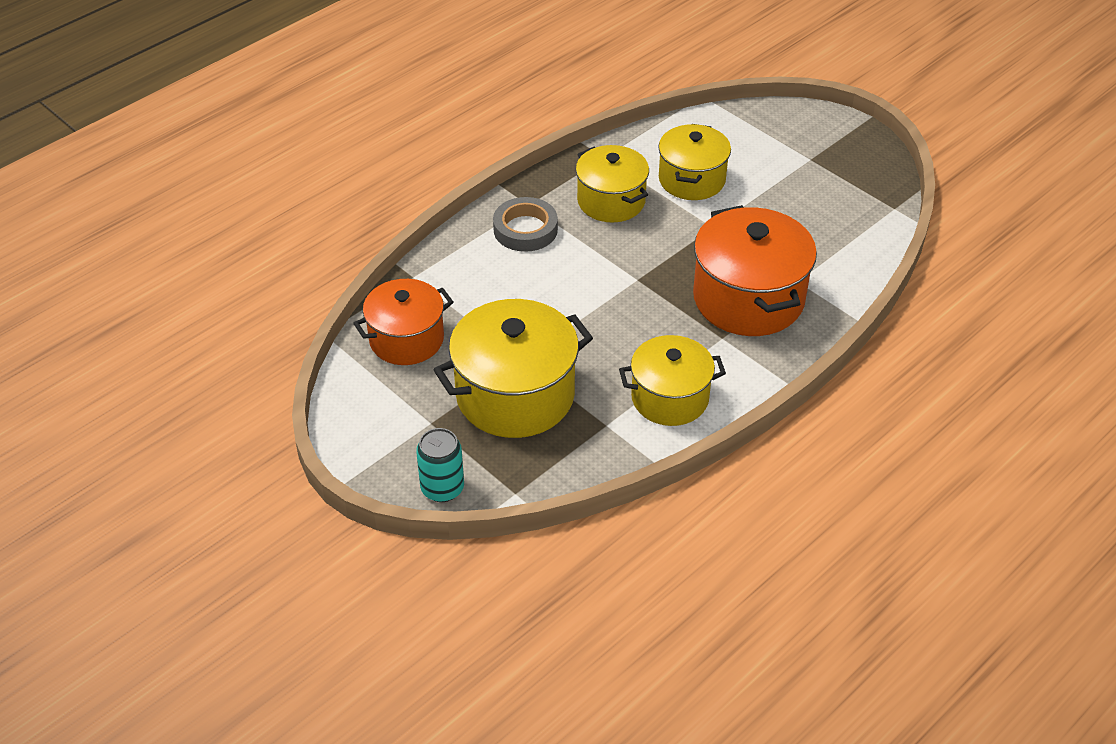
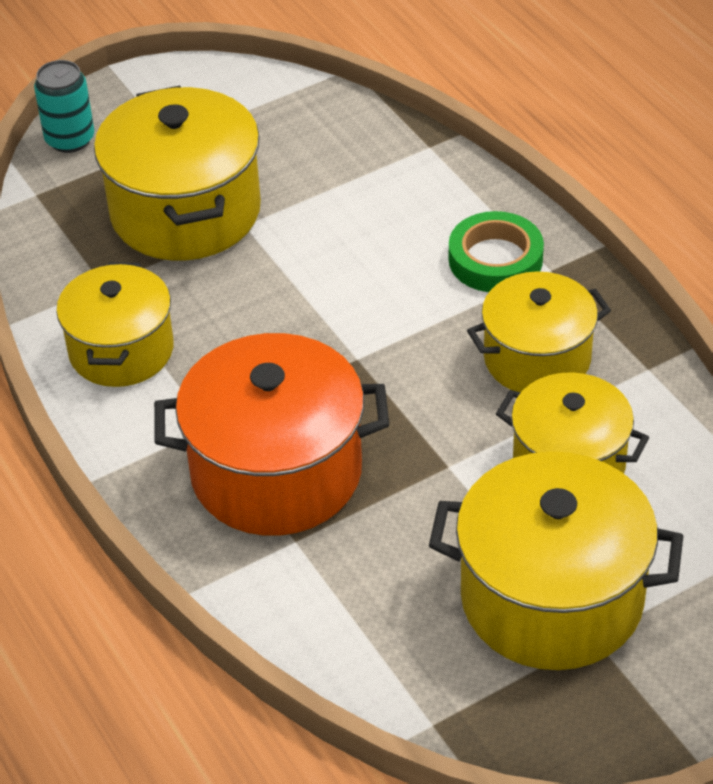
camera: 105 degrees right, 0 degrees up
orange pot [353,279,454,365] -> none
grey tape [493,197,558,252] -> green tape [449,211,544,292]
none -> yellow pot [429,451,683,670]

